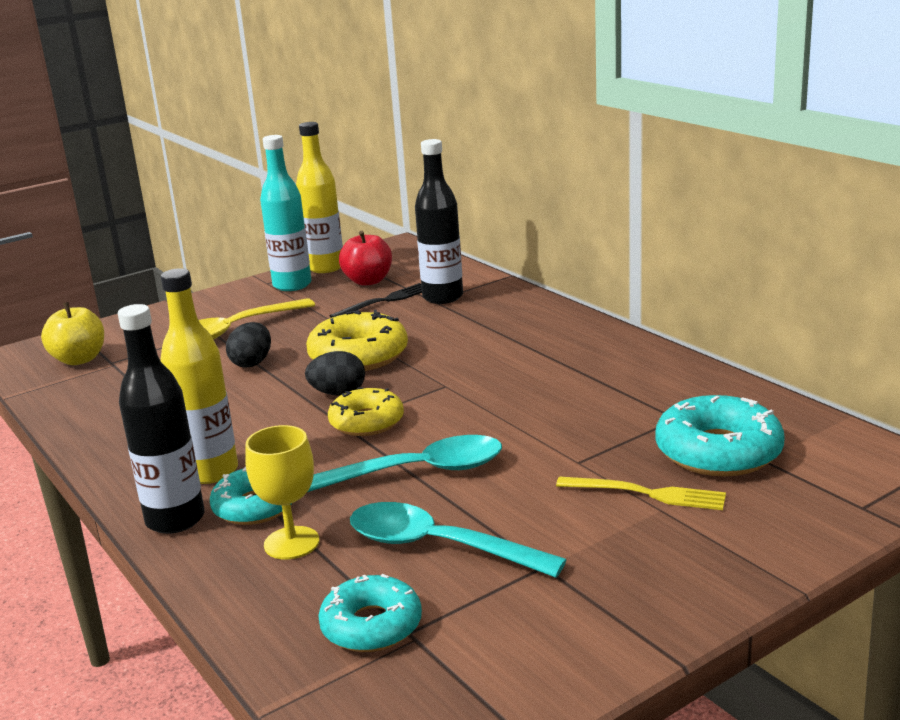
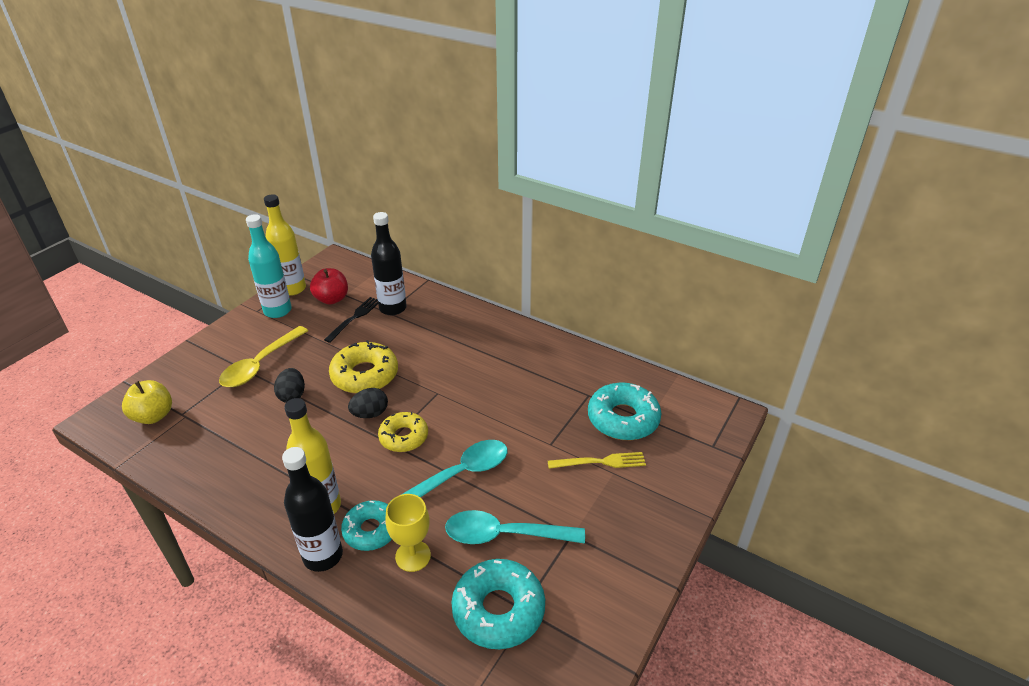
camera: 25 degrees left, 15 degrees up
turquoise donut [318,574,422,652] -> turquoise donut [451,559,545,649], size x1.50

